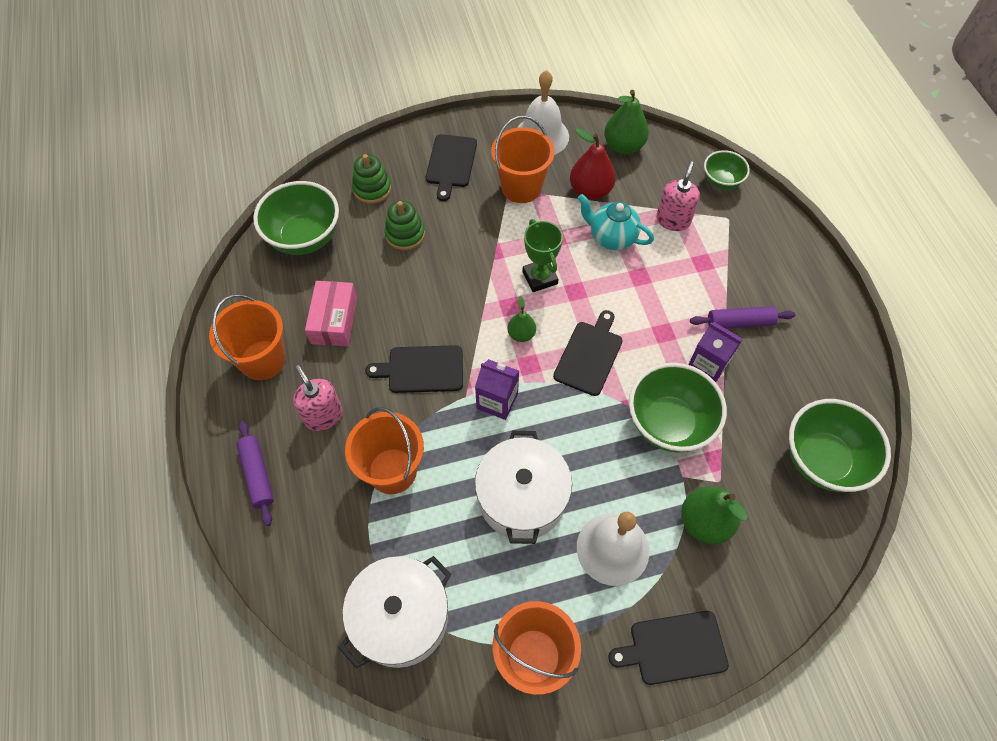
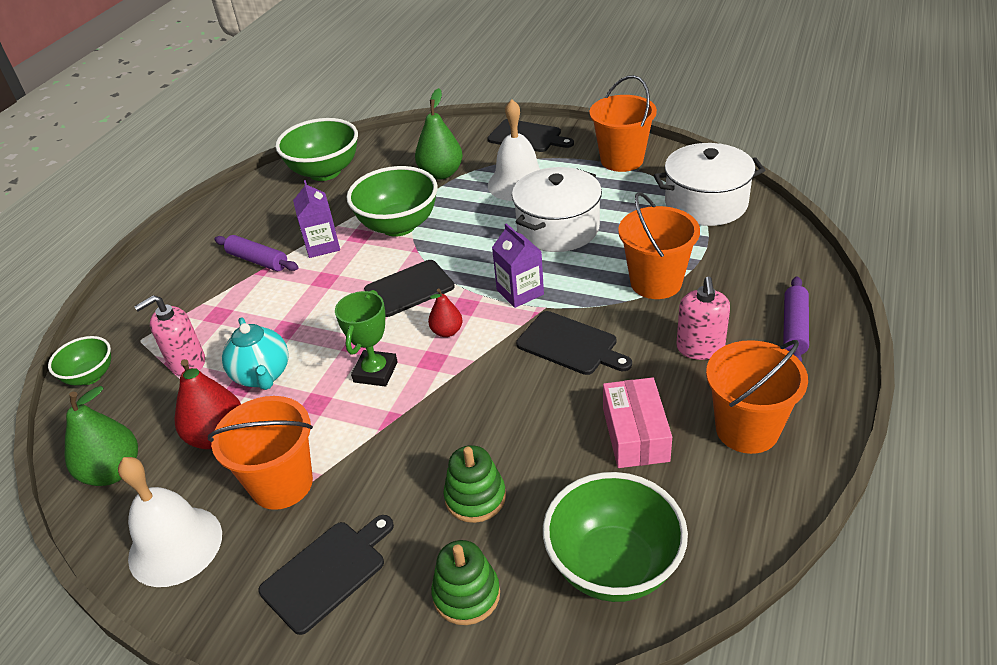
camera: 140 degrees left, 20 degrees down
pink box [305,281,357,346] -> pink box turned 45 degrees counterclockwise [603,377,672,468]
green pear [507,296,536,342] -> red pear [428,289,463,337]

